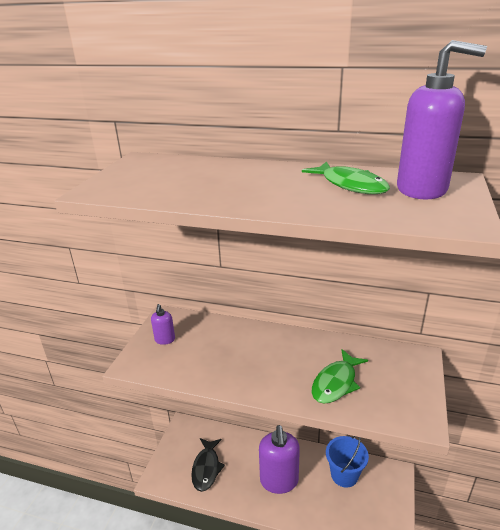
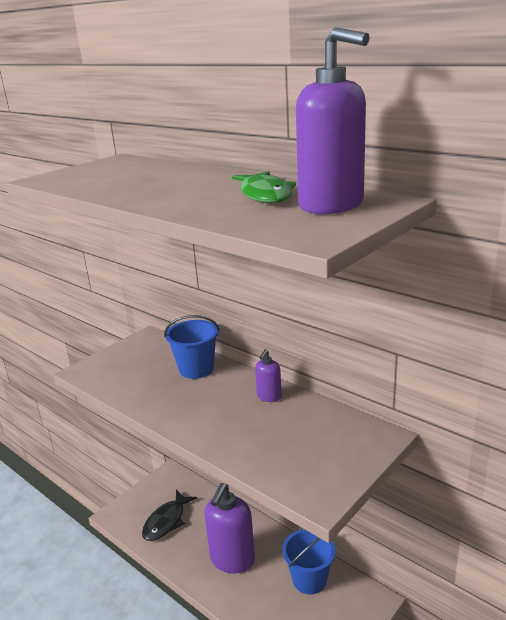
camera: 25 degrees right, 5 degrees down
purple soap dispenser [151,304,175,345] -> purple soap dispenser moved to [255,349,282,402]
green fish [312,349,368,404] -> none
none -> blue bucket [164,315,220,379]

